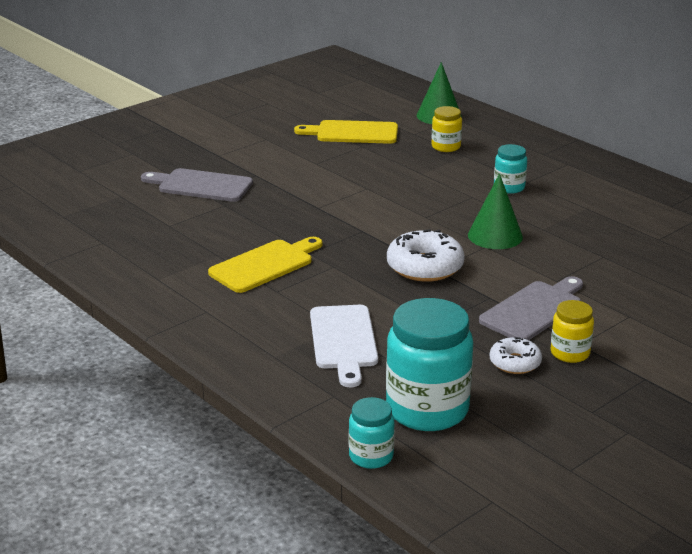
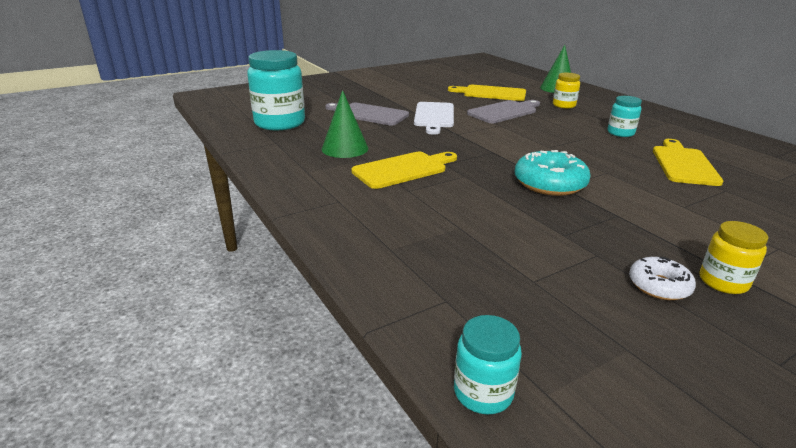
camera: 10 degrees right, 0 degrees up
white cutting board [310,305,378,387] -> white cutting board moved to [414,102,454,135]
turquoise jar [386,298,473,431] -> turquoise jar moved to [247,50,305,130]
white donut [387,229,465,282] -> turquoise donut [515,150,591,196]
green cone [468,173,523,249] -> green cone moved to [322,90,368,158]
grey cutting board [479,276,583,340] -> grey cutting board moved to [467,100,540,123]
none -> yellow cutting board [653,139,723,186]

